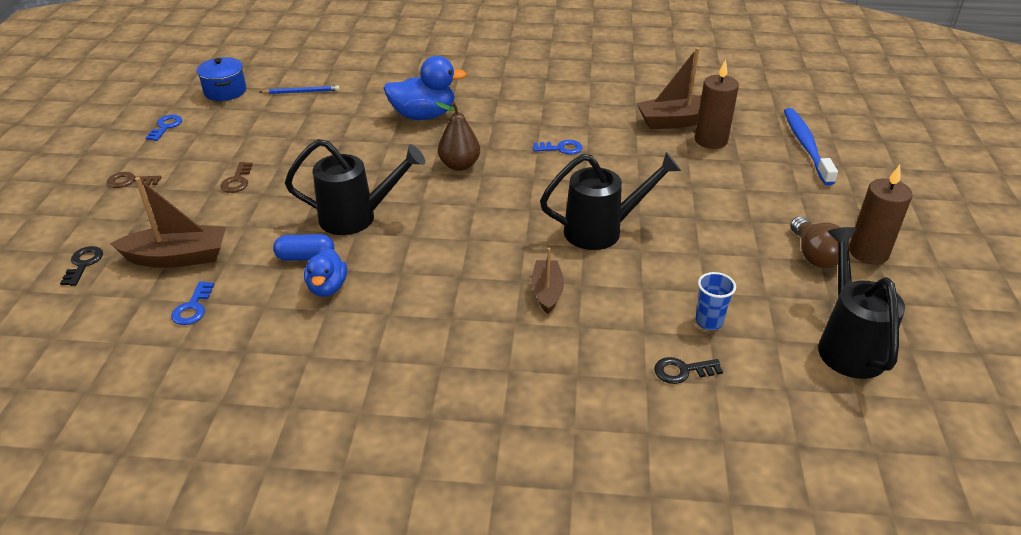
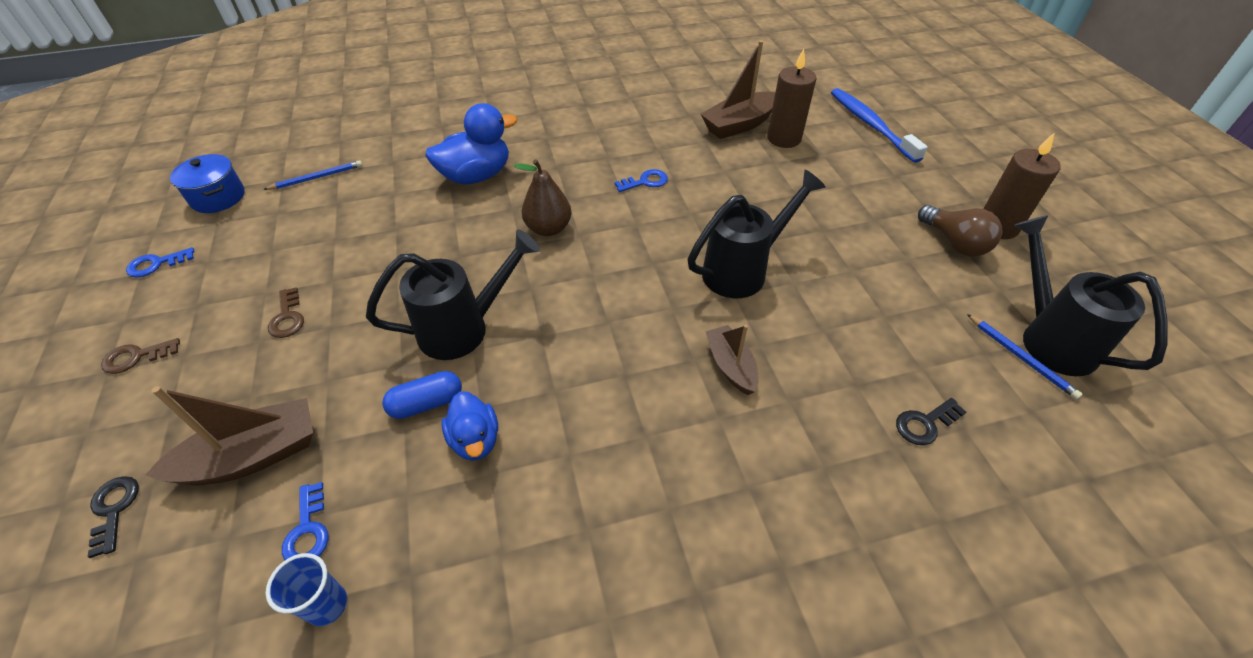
camera: 20 degrees left, 10 degrees up
blue key [146,115,182,141] -> blue key turned 105 degrees counterclockwise [126,247,194,278]
blue cup [695,272,736,330] -> blue cup moved to [266,553,347,626]
none -> blue pencil [967,314,1083,400]

